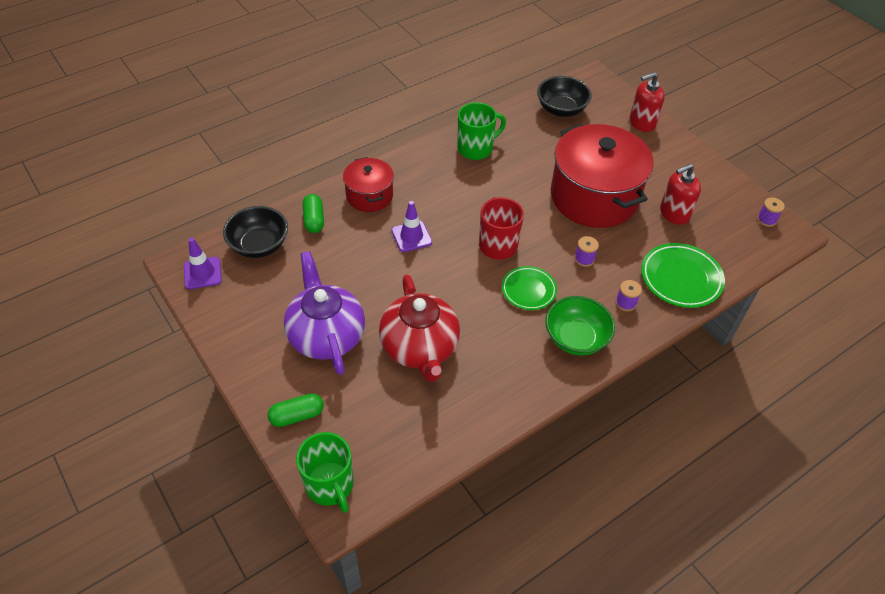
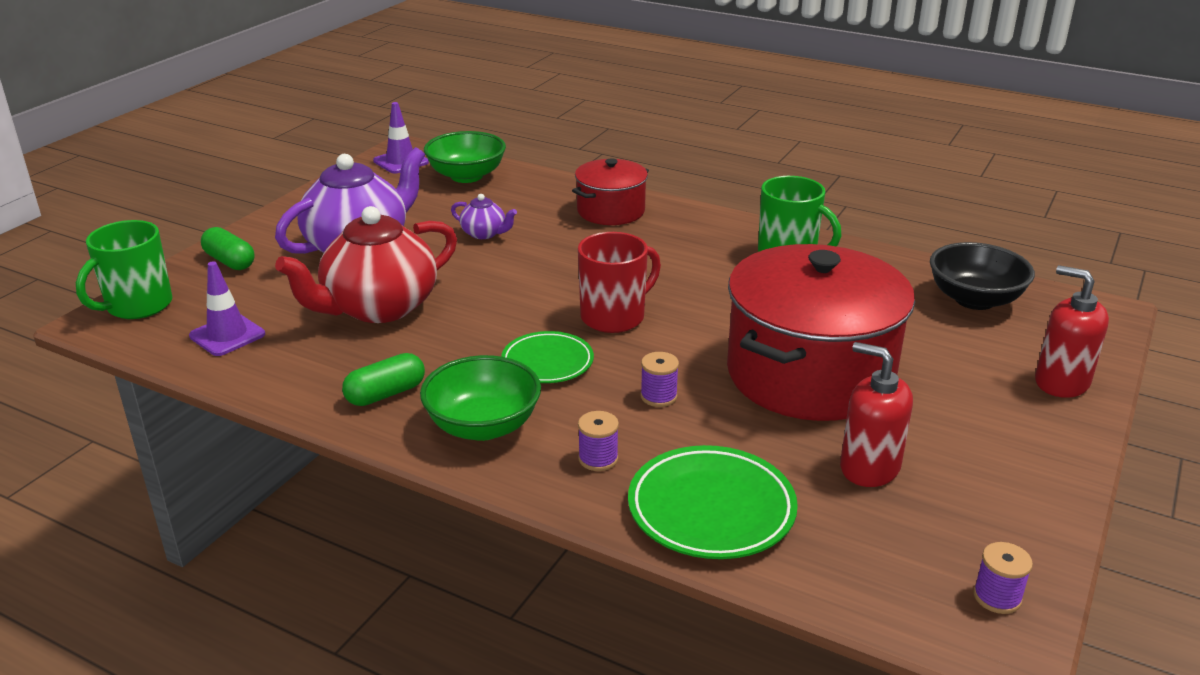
camera: 65 degrees right, 20 degrees down
black bowl [223,206,288,258] -> green bowl [424,131,506,183]
green capsule [303,194,324,233] -> green capsule moved to [342,353,425,406]
purple traffic cone [392,201,432,252] -> purple traffic cone moved to [189,261,265,356]
none -> purple teapot [451,194,517,239]

